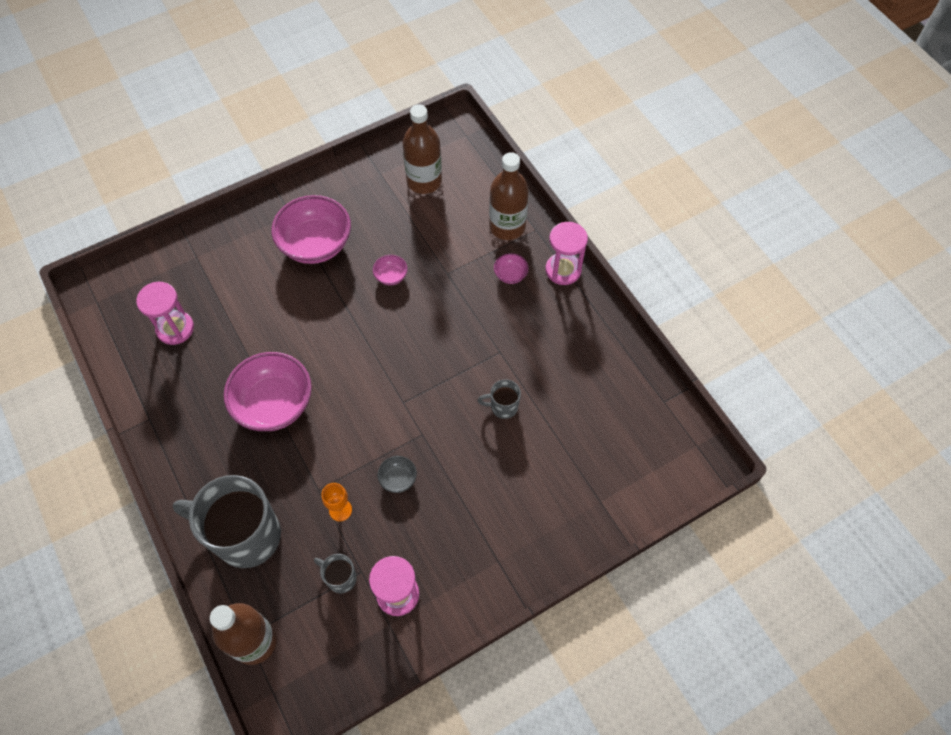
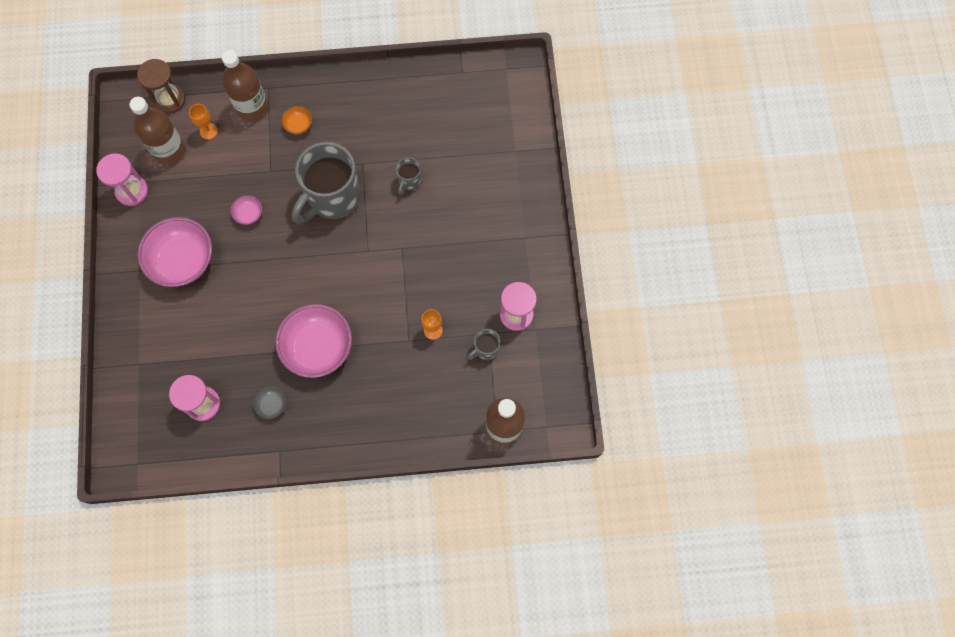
camera: 65 degrees left, 10 degrees up
grey mug [172,475,281,568] -> grey mug moved to [292,142,360,224]
grey bowl [378,456,417,493] -> grey bowl moved to [253,386,286,419]
pink bowl [494,253,529,284] -> orange bowl [281,106,312,134]
pink hourglass [546,222,588,285] -> pink hourglass moved to [96,153,148,206]
none -> brown hourglass [137,59,185,114]
none -> orange goblet [189,104,218,139]

